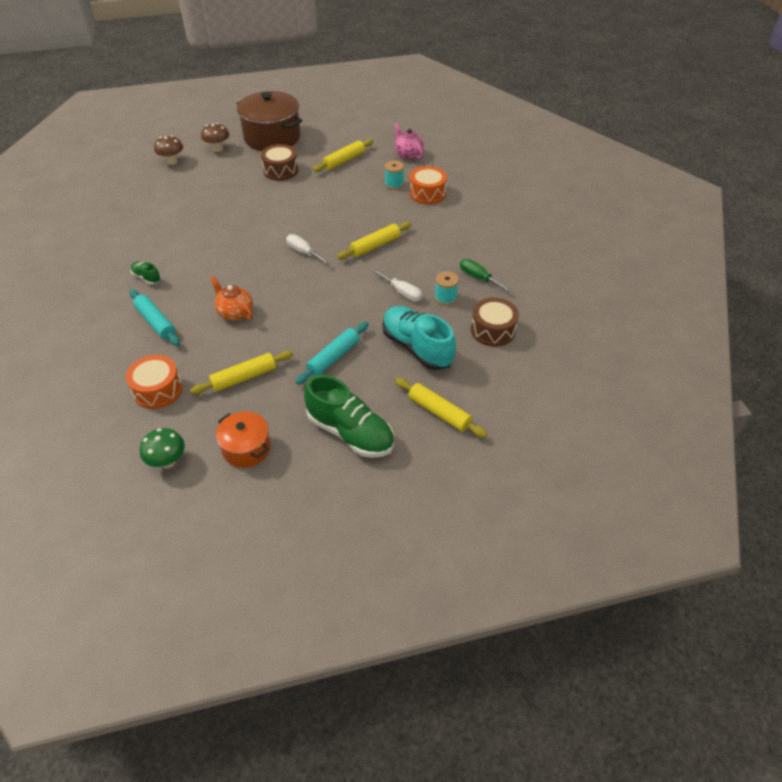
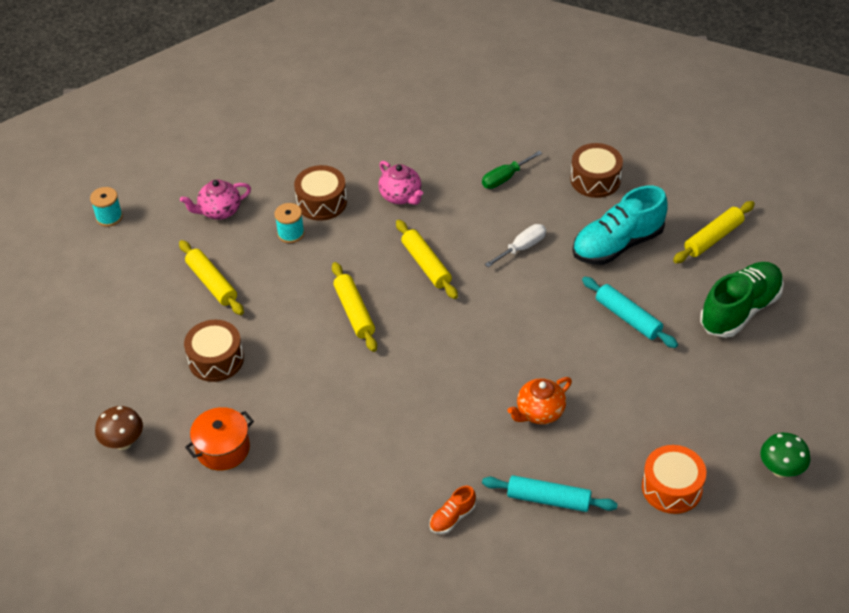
camera: 80 degrees left, 0 degrees up
turquoise rolling pin [129,289,180,346] -> turquoise rolling pin turned 45 degrees clockwise [482,475,618,512]
green shoe [131,262,161,285] -> orange shoe [429,485,476,534]
brown mushroom [154,135,183,165] -> none
yellow rolling pin [190,350,293,394] -> yellow rolling pin moved to [332,262,377,352]
orange pot [216,411,271,468] -> orange pot moved to [185,407,254,471]
brown pot [236,91,302,151] -> none
white screwdriver [286,234,331,265] -> none
orange drum [409,166,447,204] -> brown drum [294,165,347,221]
turquoise spool [434,271,459,306] -> turquoise spool moved to [90,187,123,227]
none -> pink teapot [379,161,423,205]

